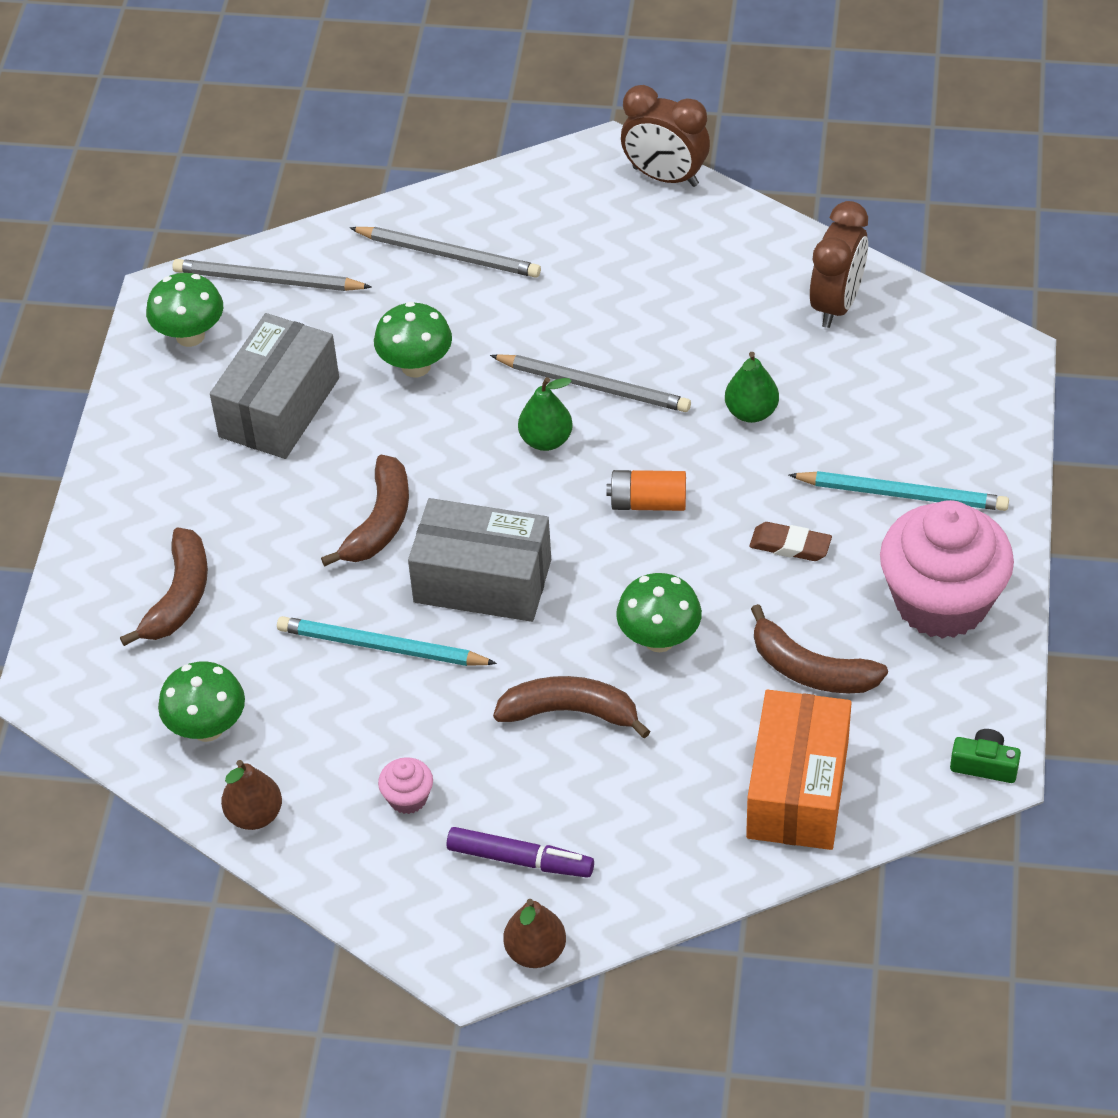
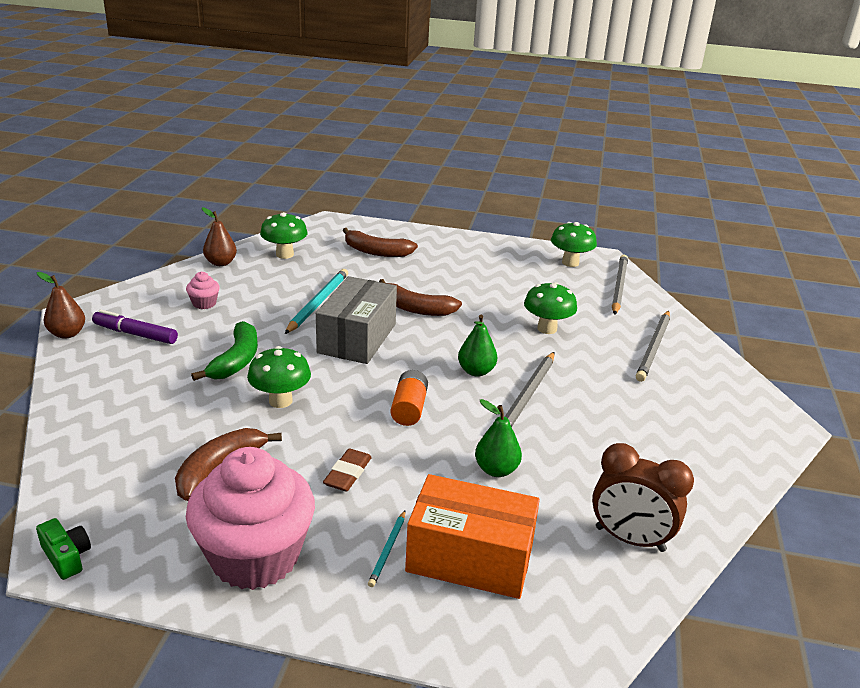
camera: 90 degrees right, 20 degrees down
grey box [210,313,339,459] -> none
purple marker [447,827,594,878] -> purple marker turned 90 degrees clockwise [92,310,178,344]
brown banana [493,676,651,738] -> green banana [191,321,258,381]
brown clock [621,85,710,187] -> none
orange box [746,690,852,850] -> orange box moved to [405,474,540,599]
turquoise pencil [789,471,1009,511] -> turquoise pencil [368,511,405,587], size x0.52
green camera [950,729,1021,783] -> green camera turned 60 degrees counterclockwise [36,518,91,580]

